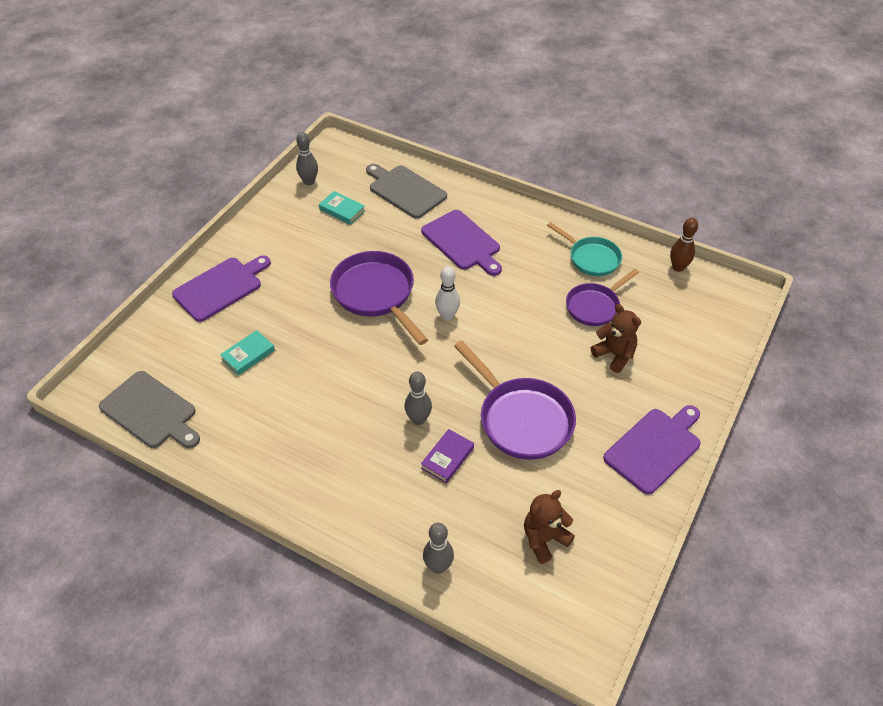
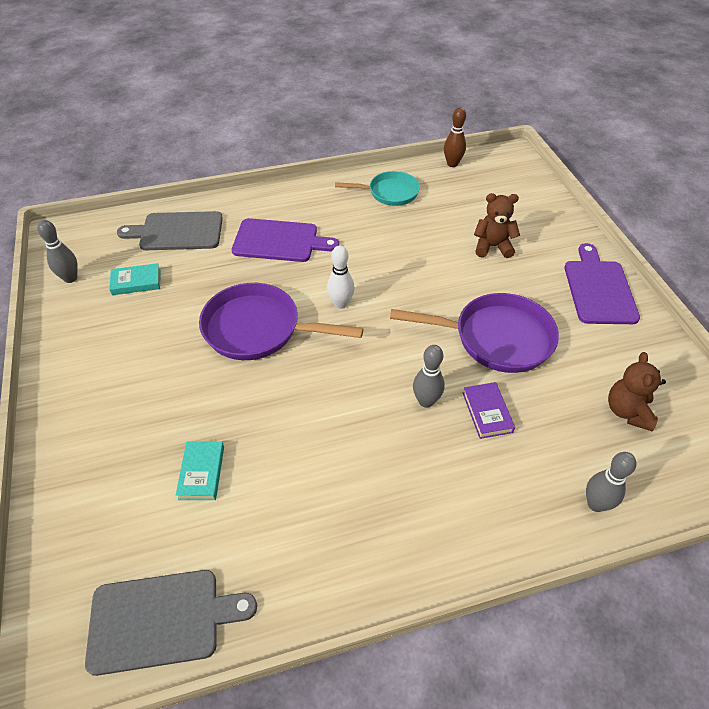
camera: 45 degrees left, 0 degrees up
purple cutting board [172,255,271,322] -> none
purple pan [566,269,639,326] -> none

